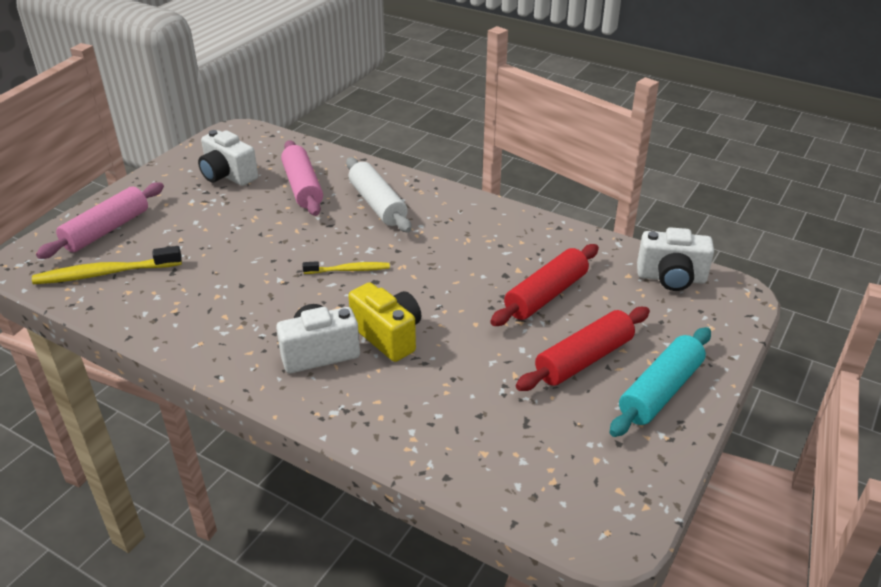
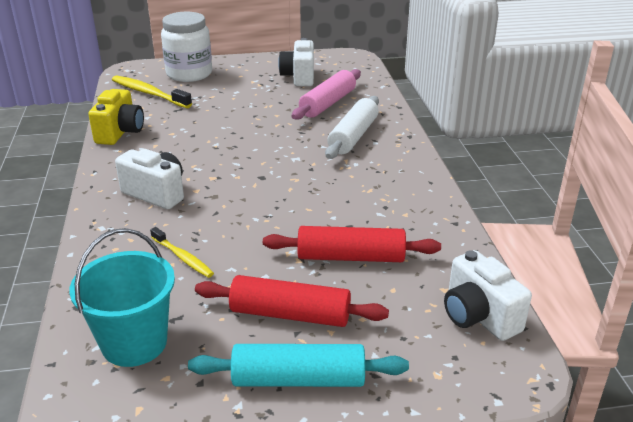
camera: 50 degrees right, 5 degrees down
pink rolling pin [36,182,164,259] -> white jar [161,12,212,82]
yellow toothbrush [302,261,390,274] -> yellow toothbrush moved to [150,227,214,278]
yellow camera [348,283,421,362] -> yellow camera moved to [88,89,144,145]
none -> turquoise bucket [69,228,175,367]

